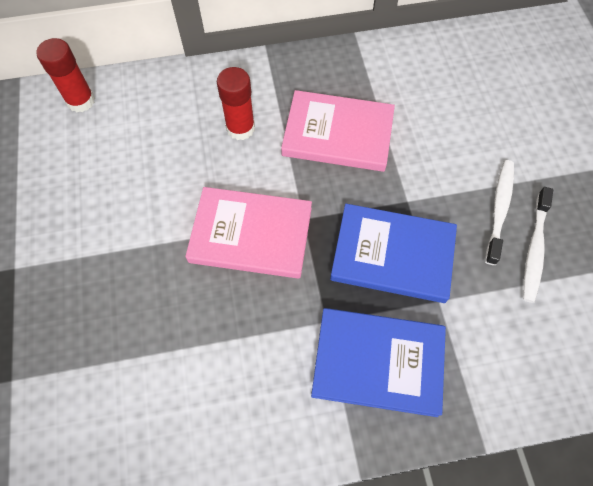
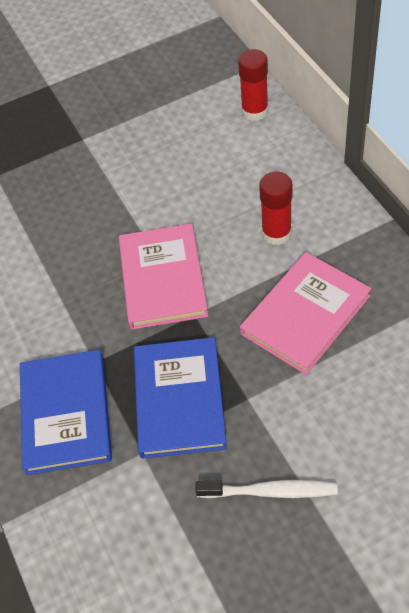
camera: 80 degrees right, 10 degrees down
pink book [281,90,395,172] -> pink book turned 45 degrees clockwise [240,252,371,375]
white toothbrush [523,187,553,303] -> none

